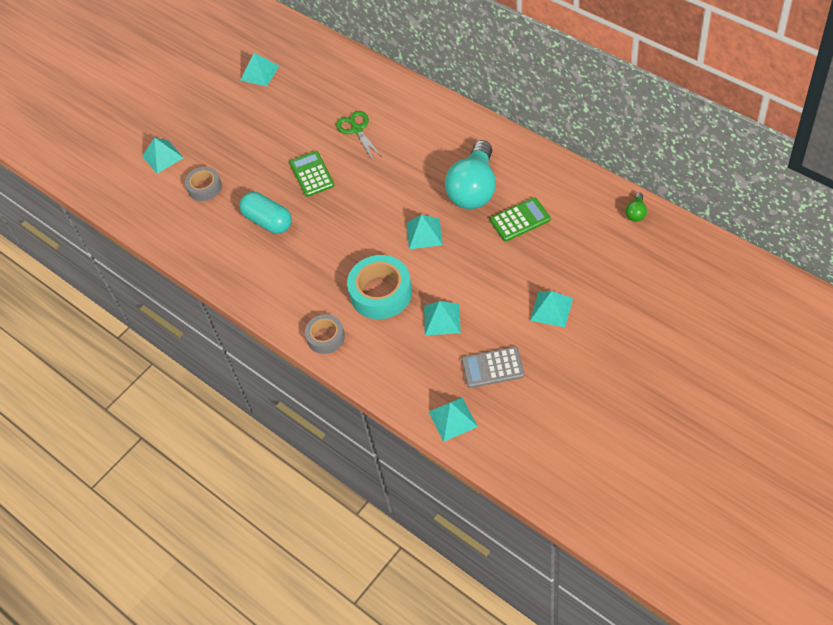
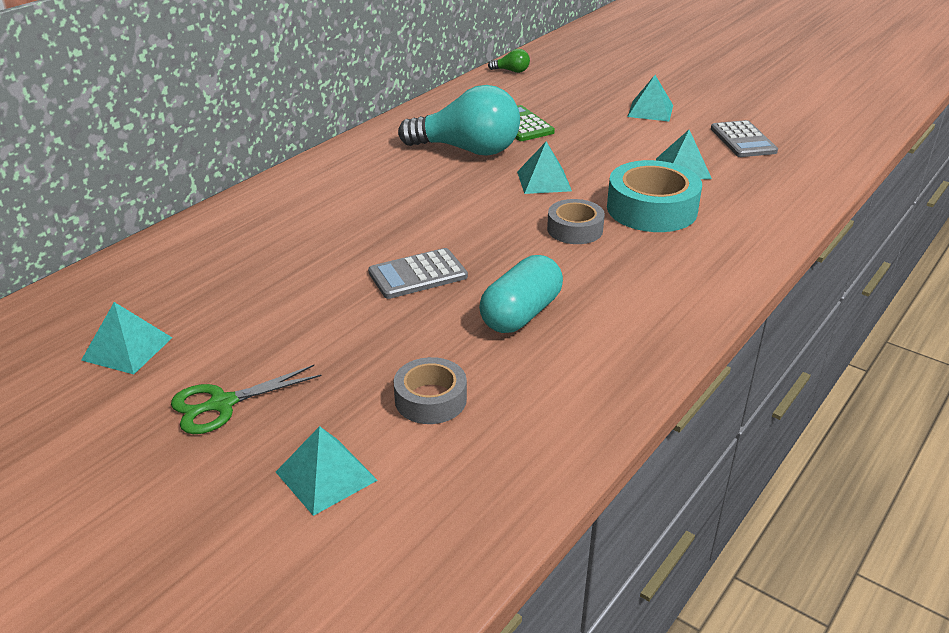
camera: 100 degrees left, 20 degrees down
green calculator [289,151,334,197] -> grey calculator [368,248,468,299]
grey tape [305,314,345,354] -> grey tape moved to [547,199,605,244]
green scissors [336,111,382,160] -> green scissors moved to [171,365,322,434]
turquoise pyramid [429,397,478,442] -> none

